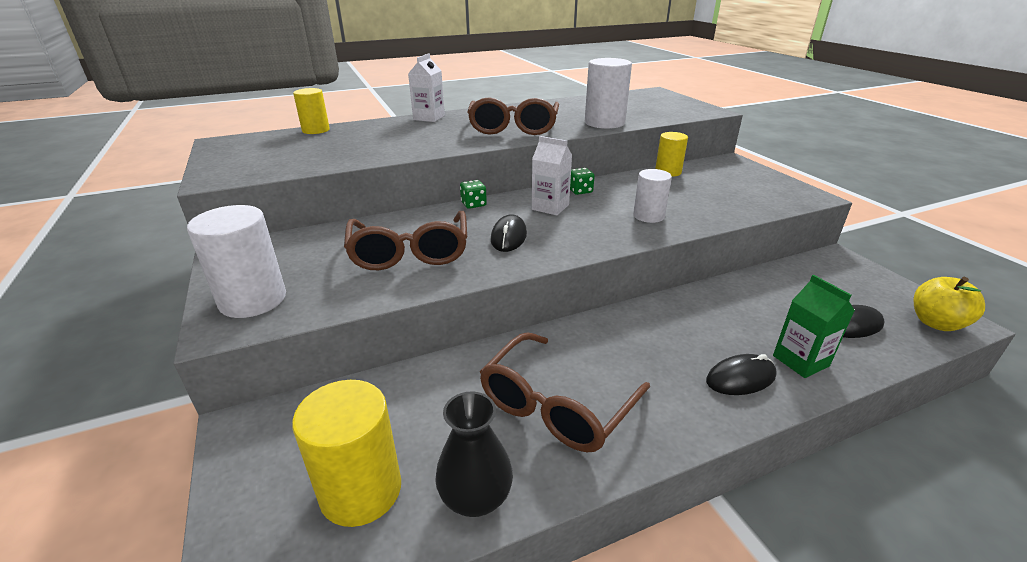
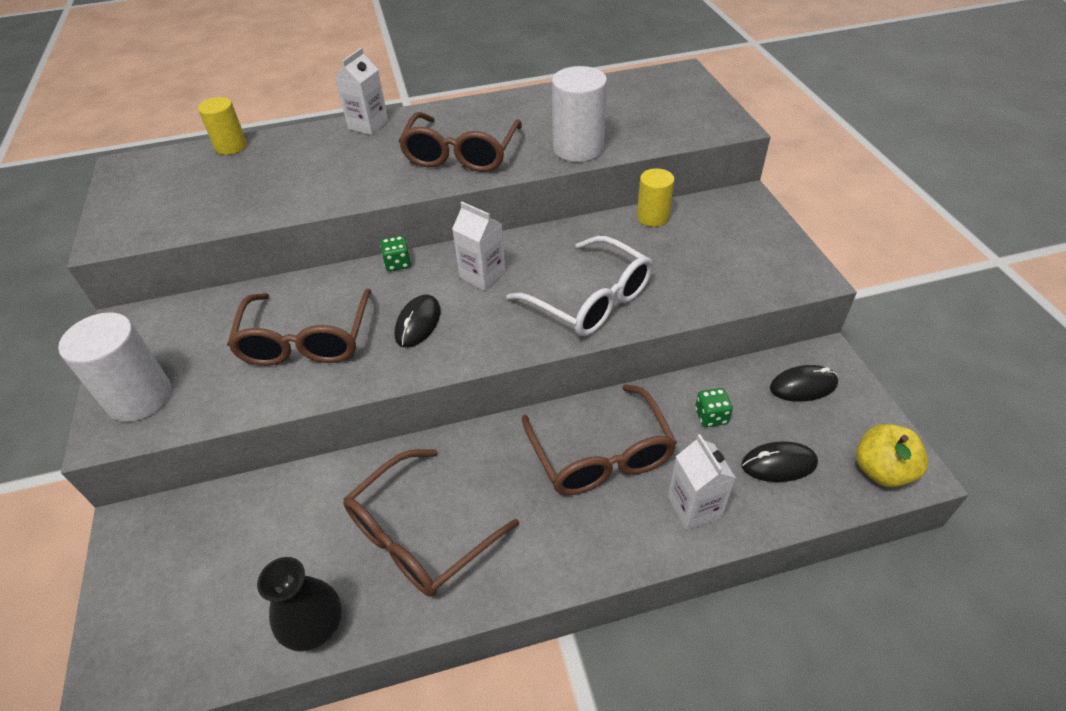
camera: 10 degrees right, 15 degrees up
yellow cylinder [292,380,401,527] -> none
green dice [570,168,595,195] -> green dice moved to [695,388,733,427]
white cylinder [633,169,672,223] -> white glasses [507,236,653,337]
black mouse [706,354,777,395] -> black mouse moved to [770,365,838,402]
green carton [773,275,855,378] -> white carton [668,434,736,530]
none -> brown glasses [522,384,677,495]

